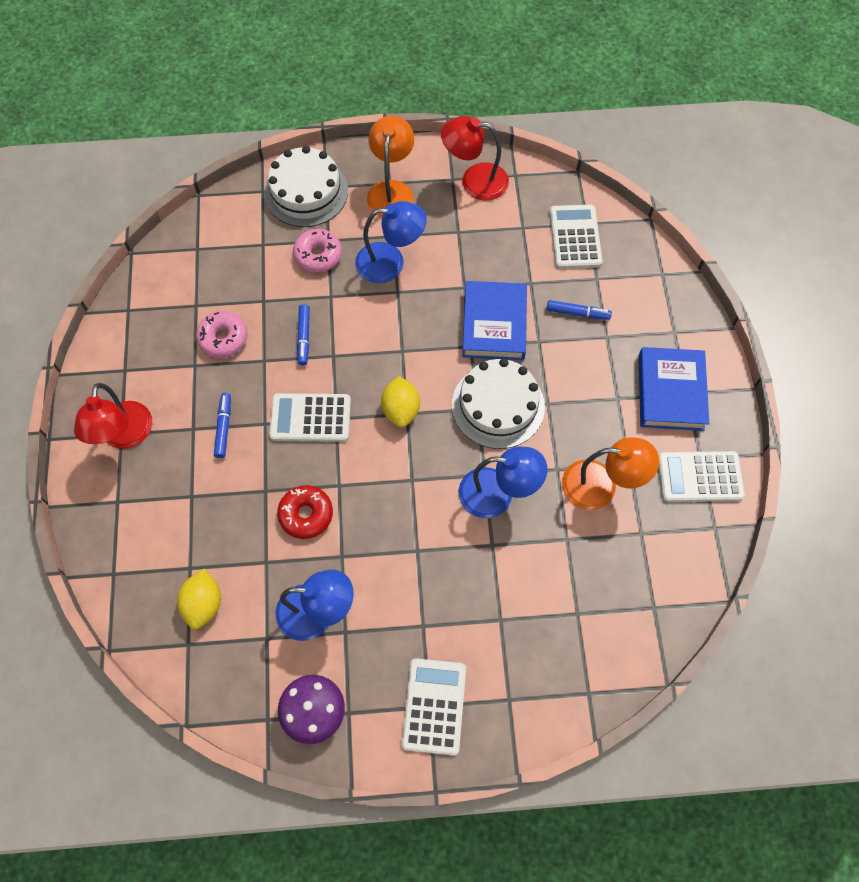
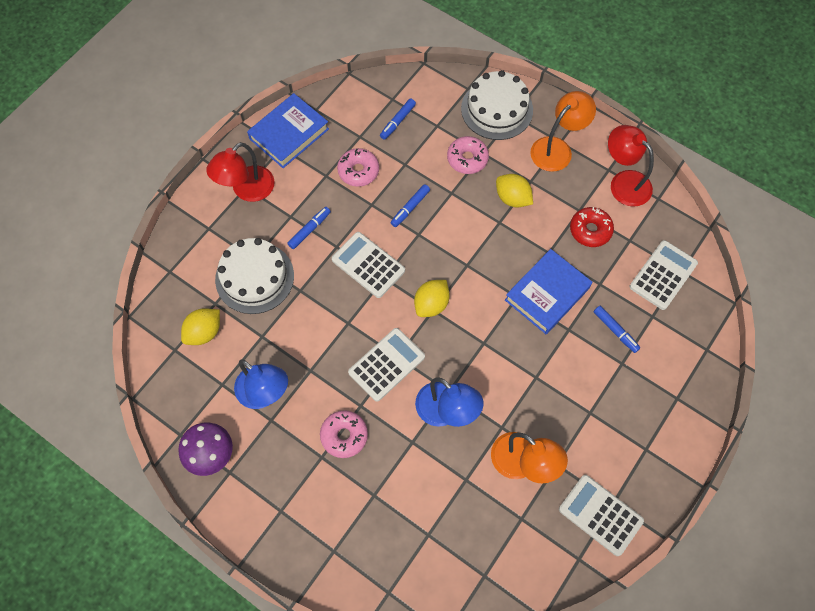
camera: 40 degrees right, 0 degrees up
red donut [277,485,333,539] -> red donut moved to [570,207,614,247]
blue lamp [355,201,427,283] -> yellow lemon [496,174,533,207]
white calculator [402,658,466,756] -> white calculator moved to [348,328,425,402]
white cake [452,358,545,449] -> white cake moved to [215,238,294,314]
blue book [638,347,709,431] -> blue book moved to [247,93,329,168]
none -> pink donut [320,410,368,458]
none -> blue marker [380,99,416,140]

